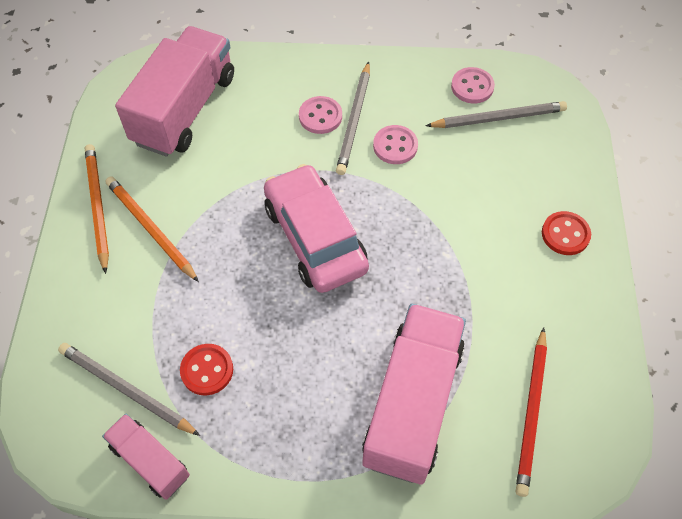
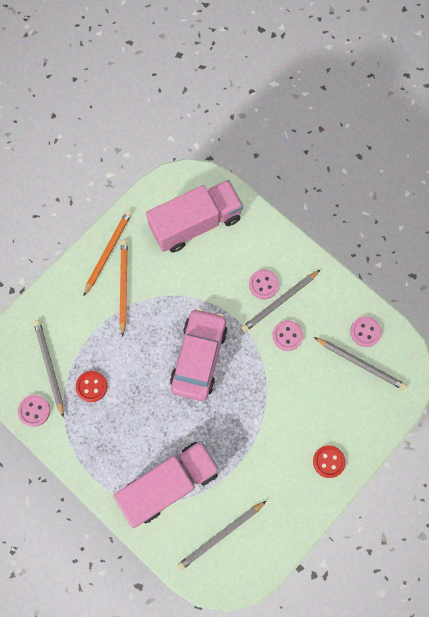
camera: 40 degrees right, 15 degrees up
pink truck [102,413,190,500] -> pink button [18,395,50,427]
red pencil [516,327,547,497] -> grey pencil [177,501,266,571]

